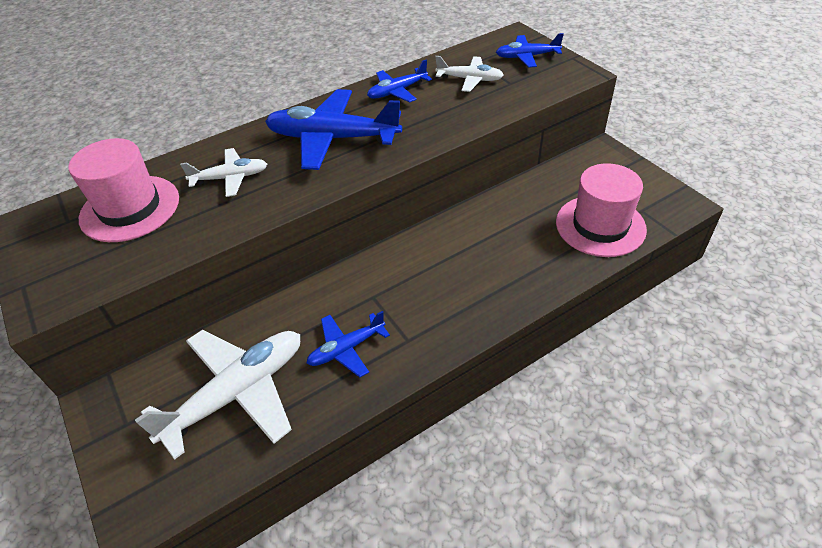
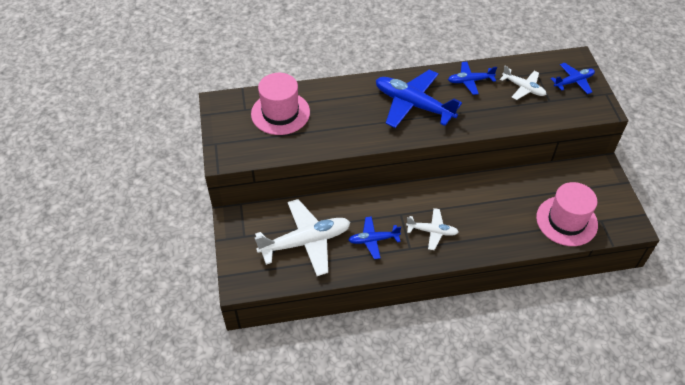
camera: 20 degrees right, 5 degrees up
white plane [180,148,267,197] -> white plane moved to [406,208,458,250]
blue plane [496,33,564,68] -> blue plane turned 135 degrees clockwise [551,63,595,94]

